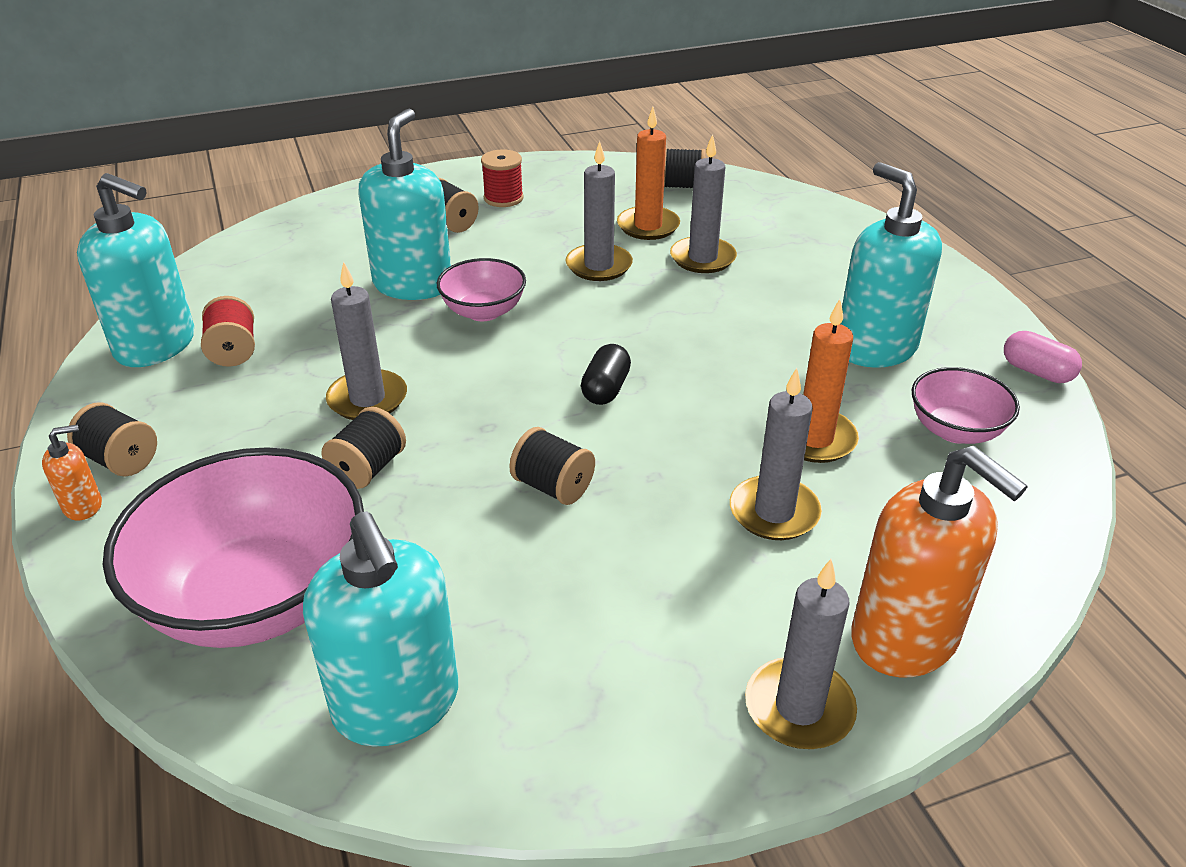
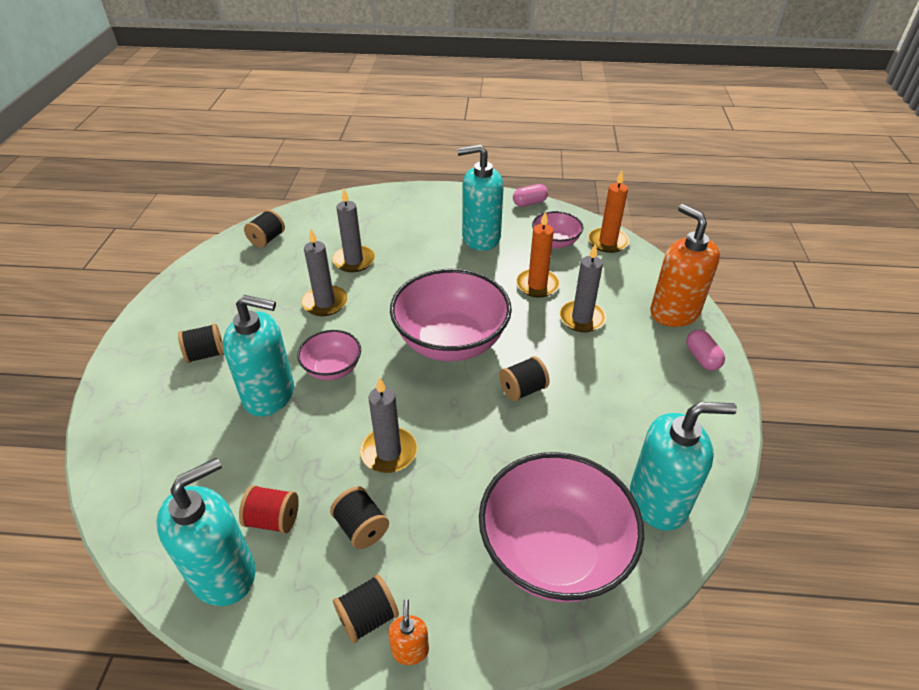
camera: 65 degrees left, 5 degrees up
black spool [322,407,406,489] -> black spool moved to [330,486,389,549]
turquoise soap dispenser [359,109,451,300] -> turquoise soap dispenser turned 150 degrees clockwise [223,295,294,417]
red spool [481,149,524,207] -> none
black capsule [581,344,631,405] -> pink bowl [390,269,512,361]
orange candle [617,107,680,240] -> orange candle moved to [588,171,630,253]
grey candle [745,559,857,749] -> pink capsule [686,330,725,371]
orange soap dispenser [851,446,1027,678] -> orange soap dispenser turned 105 degrees counterclockwise [650,204,720,327]

